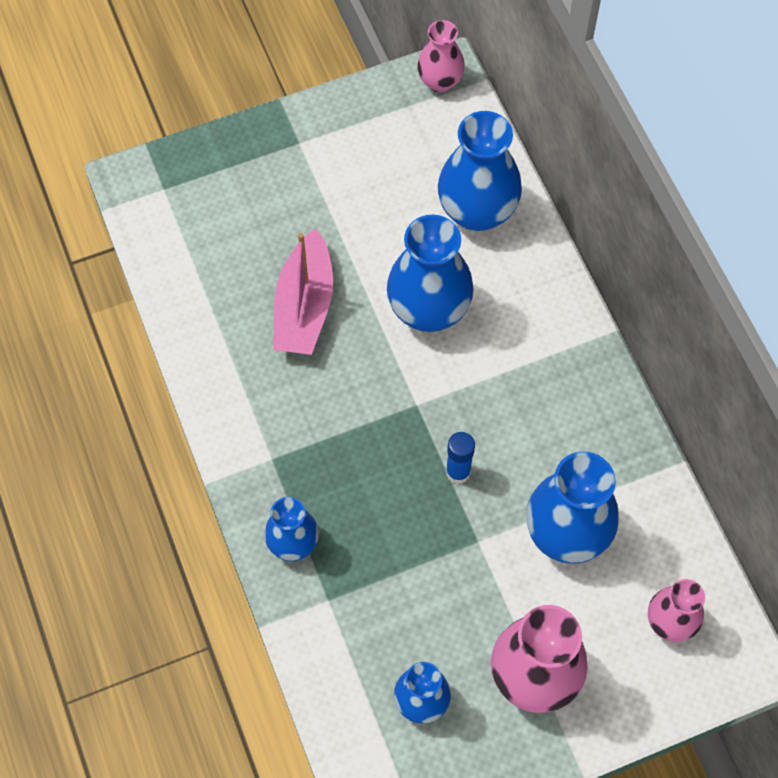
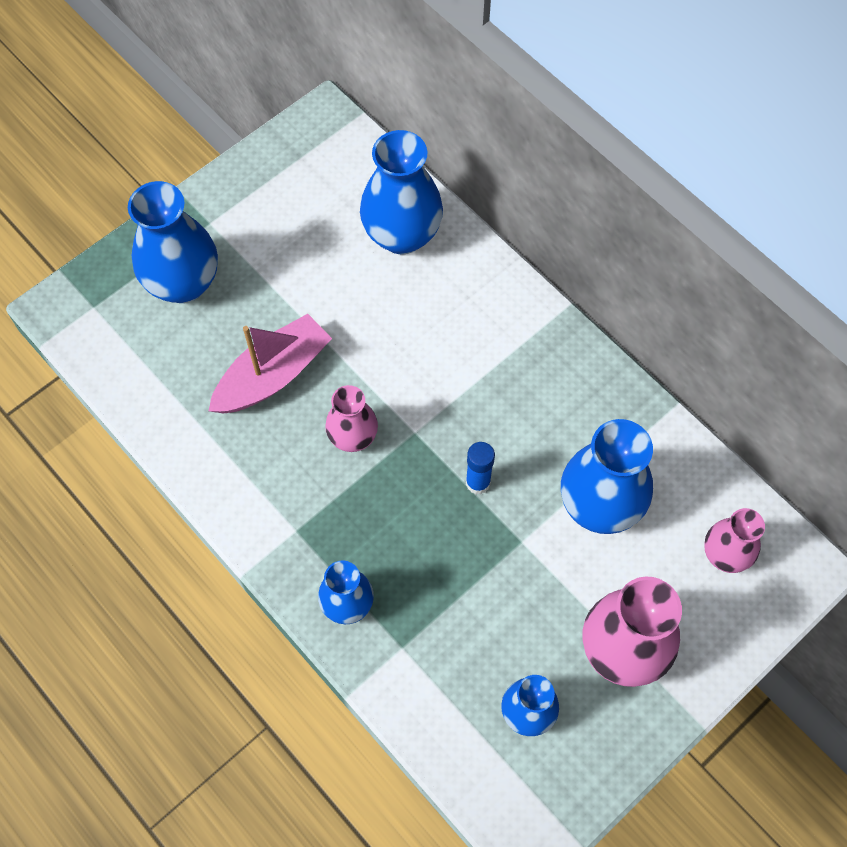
camera: 20 degrees left, 0 degrees up
pink boat [273,229,333,355] -> pink boat turned 120 degrees counterclockwise [209,314,332,413]
blue vase [387,215,474,332] -> blue vase moved to [128,181,218,303]
pink vase [417,20,465,92] -> pink vase moved to [325,385,378,452]

